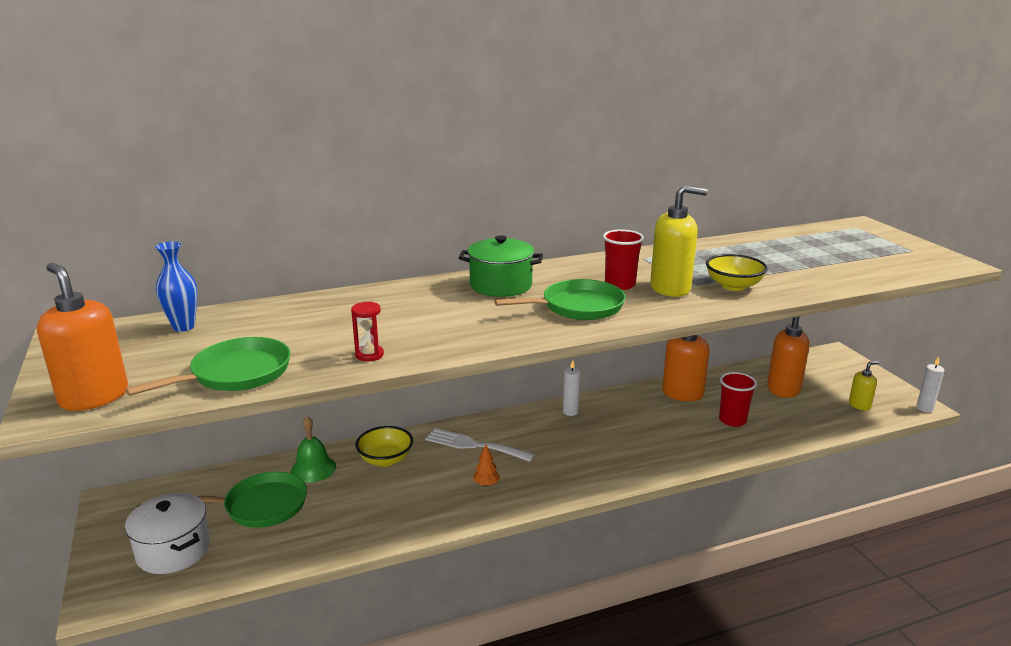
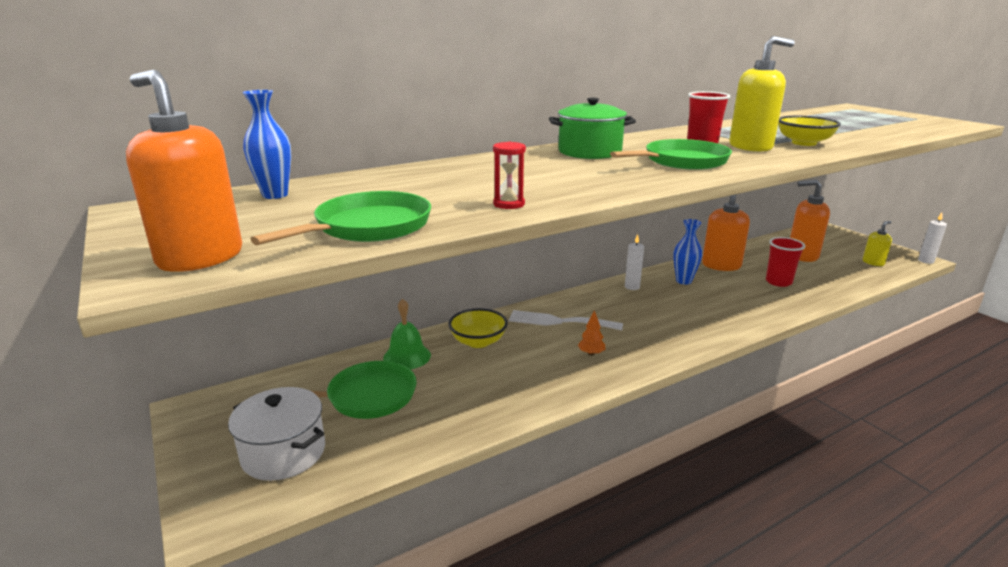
camera: 10 degrees left, 0 degrees up
none -> blue vase [673,219,702,285]

